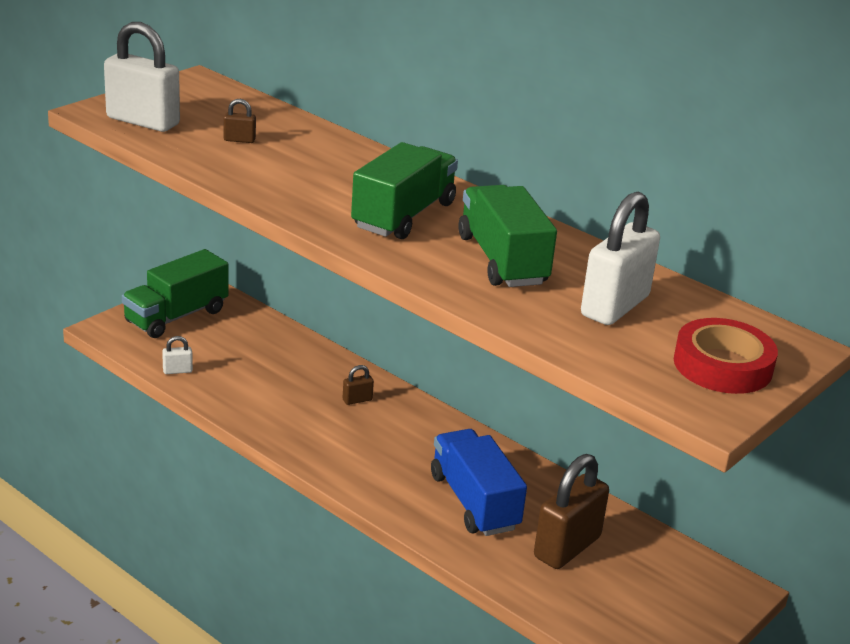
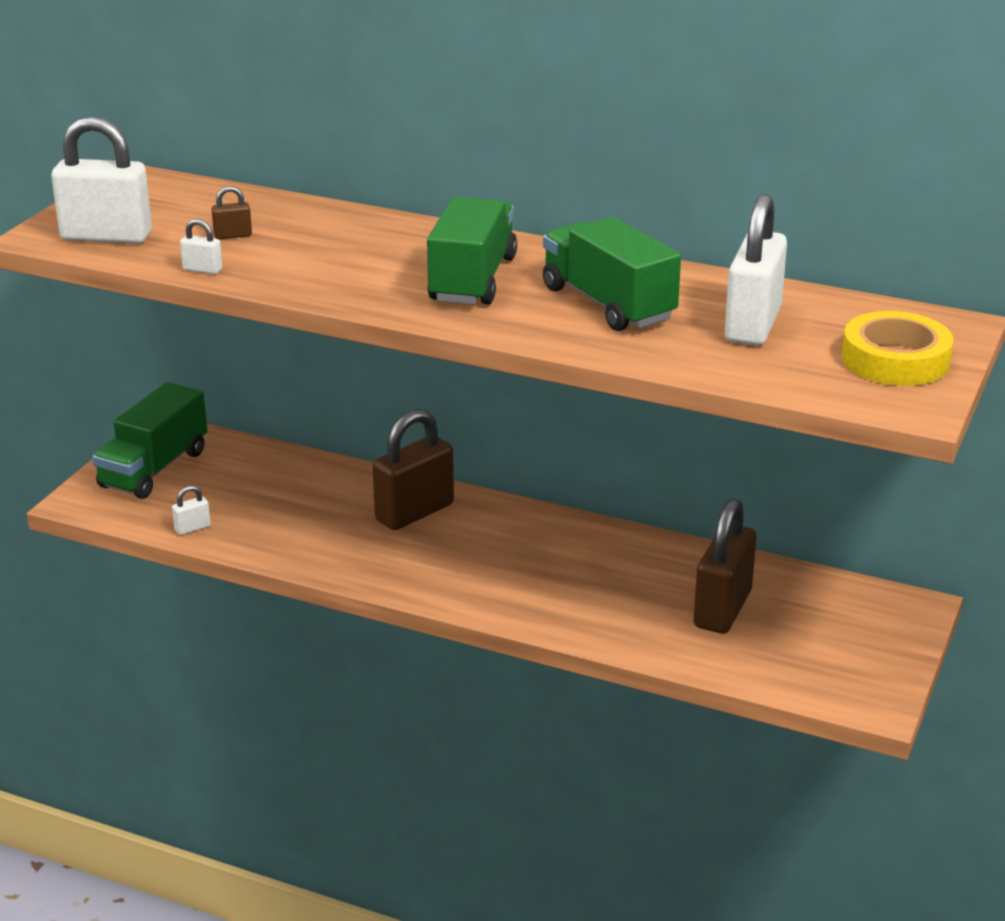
camera: 15 degrees left, 0 degrees up
brown padlock [343,365,374,405] -> brown padlock [373,409,454,530], size x2.36
blue truck [431,429,527,536] -> none
red tape [674,318,778,394] -> yellow tape [842,311,954,386]
none -> white padlock [180,219,222,274]

